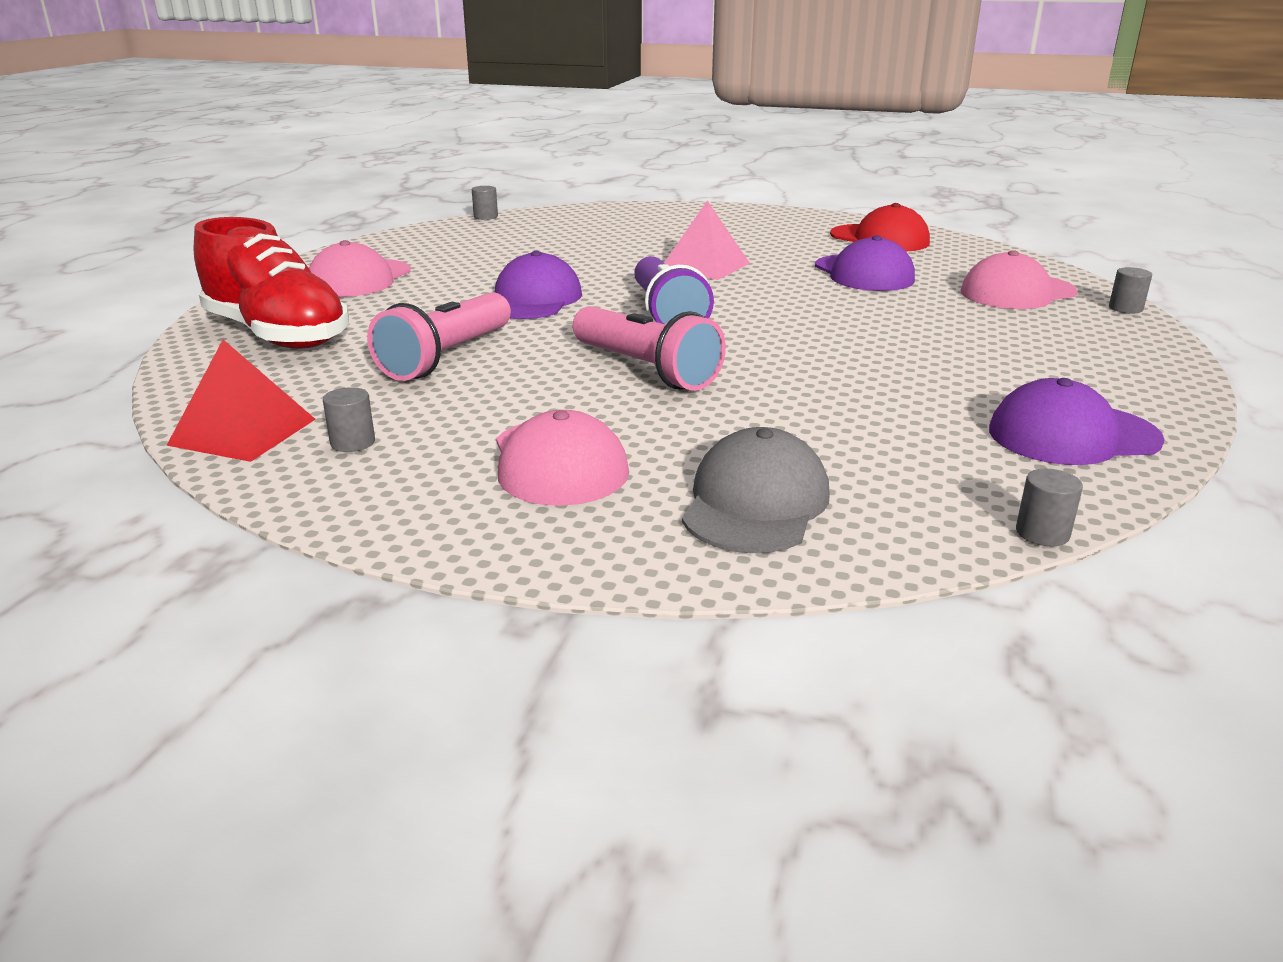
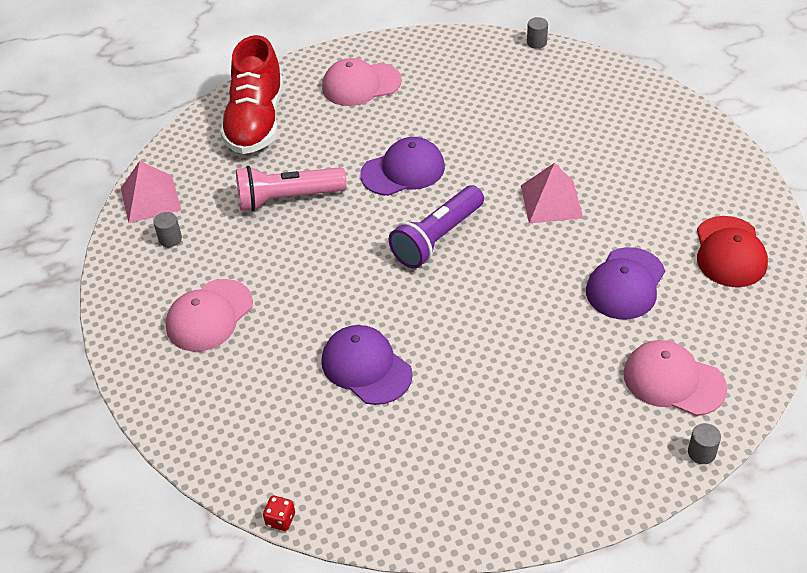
camera: 55 degrees right, 20 degrees up
red pyramid [166,340,316,462] -> pink pyramid [121,161,181,223]
pink flashlight [573,306,726,391] -> none
grey cap [682,427,830,553] -> none
purple cap [989,378,1165,465] -> purple cap moved to [322,325,413,405]
grey cylinder [1016,469,1083,547] -> red dice [263,496,295,531]

